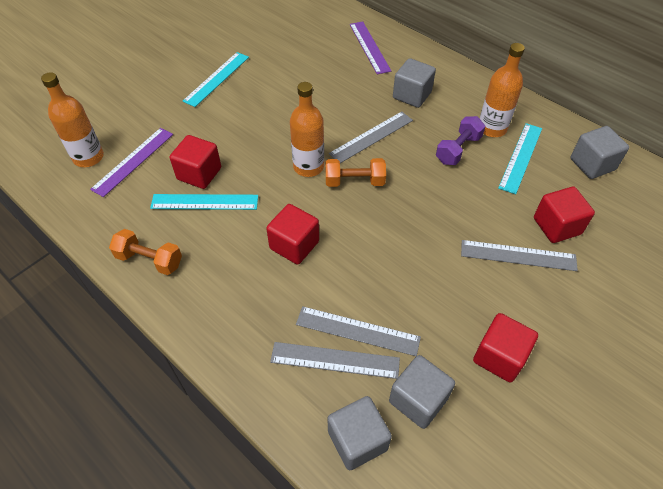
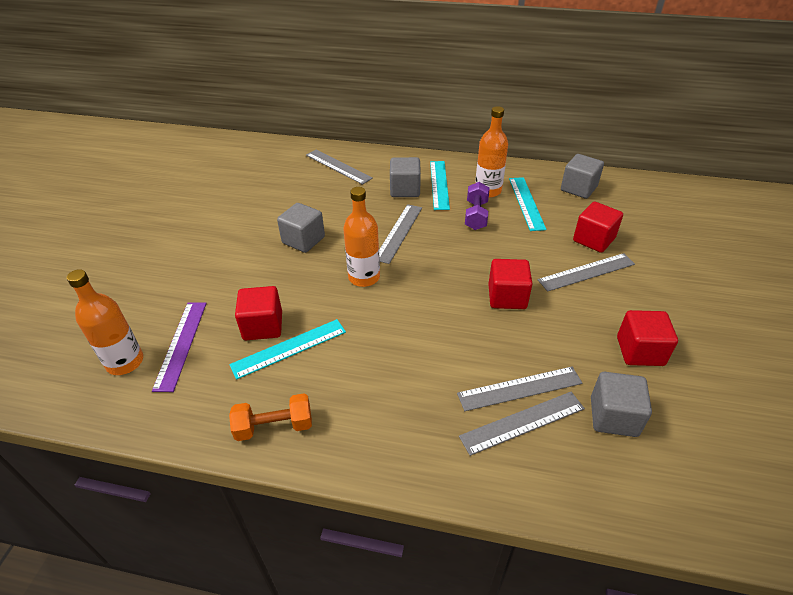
camera: 30 degrees left, 10 degrees down
turquoise ruler [183,52,249,107] -> turquoise ruler moved to [430,161,450,210]
red cube [266,204,319,265] -> red cube moved to [489,259,532,309]
orange dumbbell [325,158,386,187] -> none
grey cube [328,396,392,470] -> grey cube moved to [277,203,325,253]
purple ruler [350,22,391,74] -> grey ruler [306,149,373,185]

